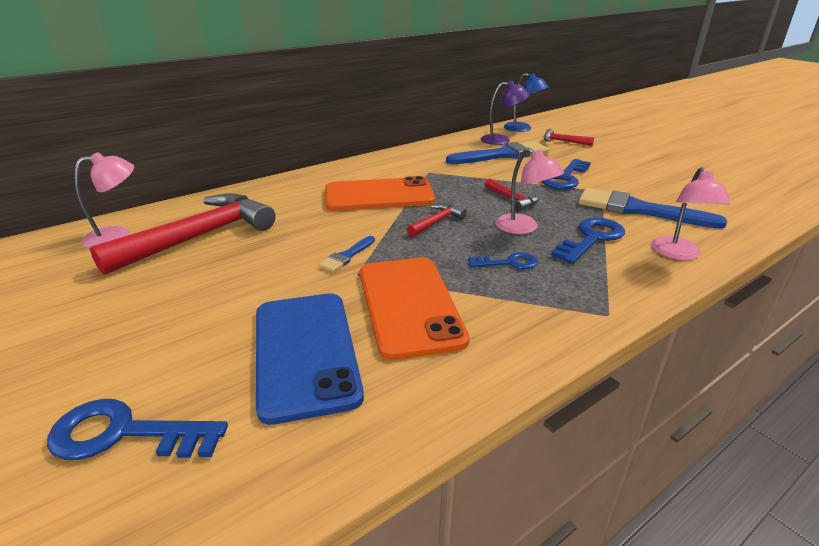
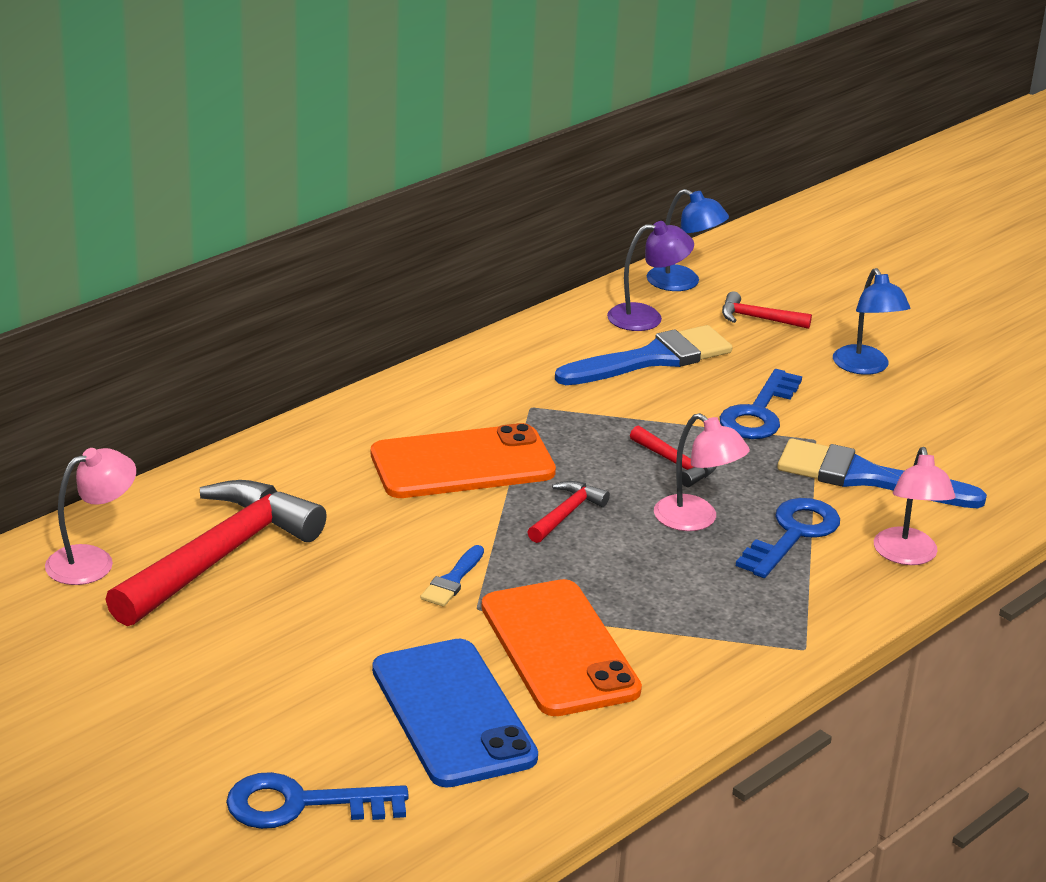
camera: 10 degrees left, 0 degrees up
blue key [468,252,538,269] -> none
none -> blue lamp [833,268,910,375]

